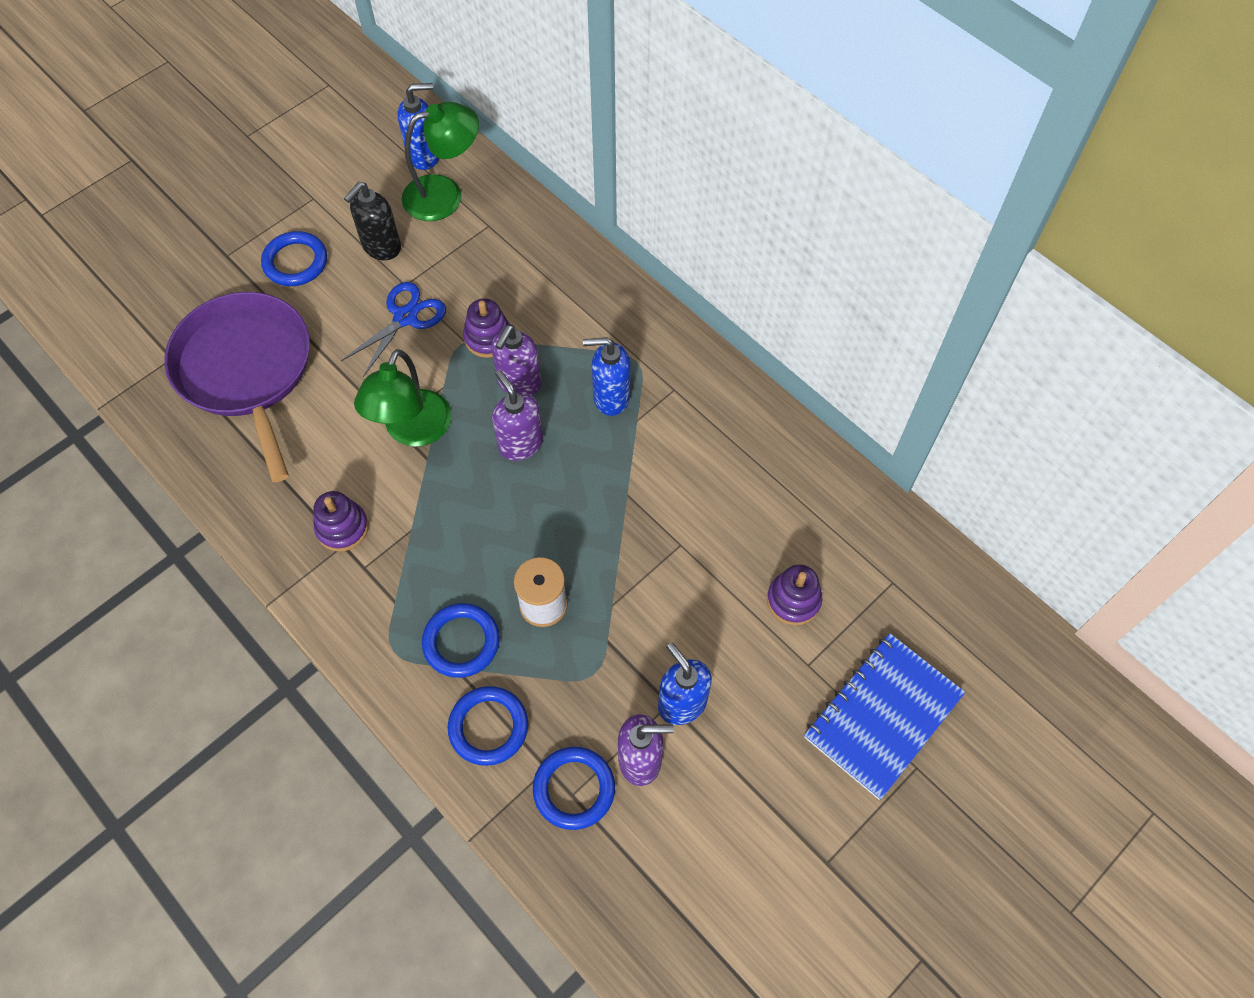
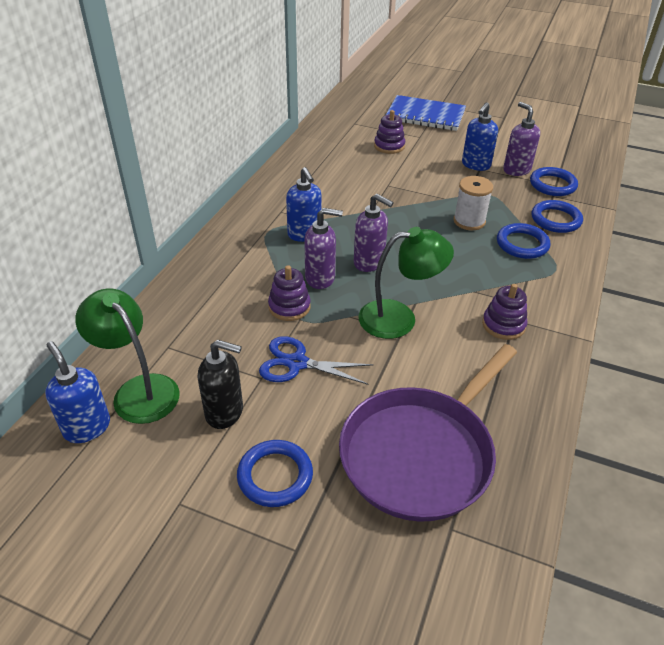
camera: 115 degrees left, 20 degrees down
purple soap dispenser [492,370,543,461] -> purple soap dispenser turned 90 degrees counterclockwise [354,194,394,272]

